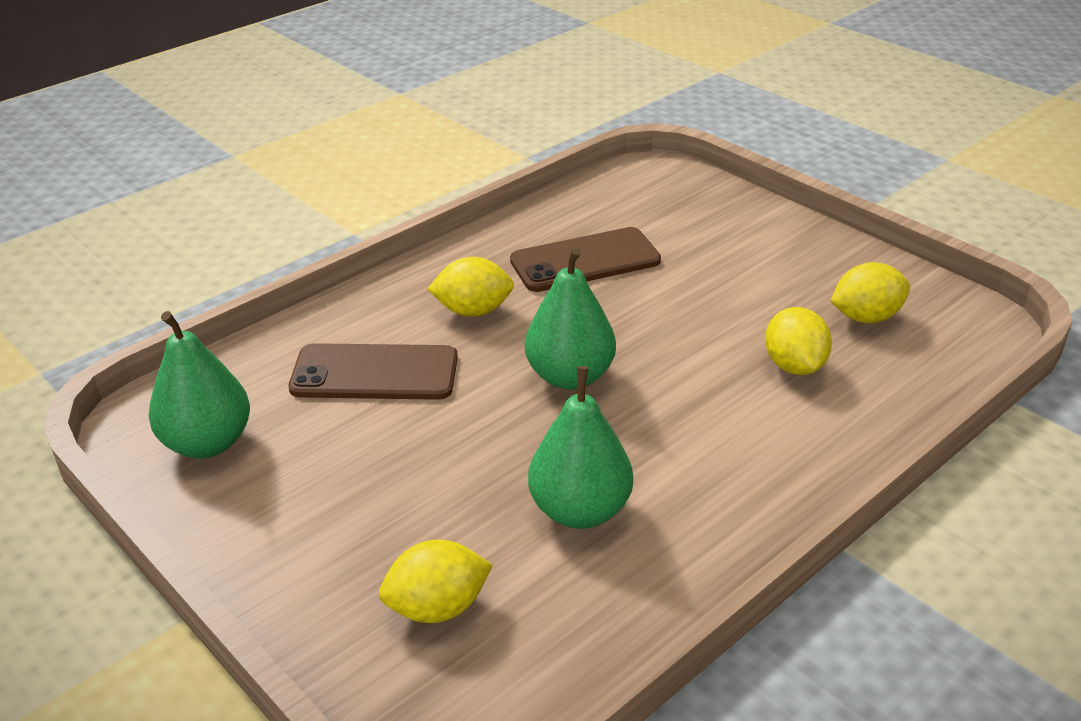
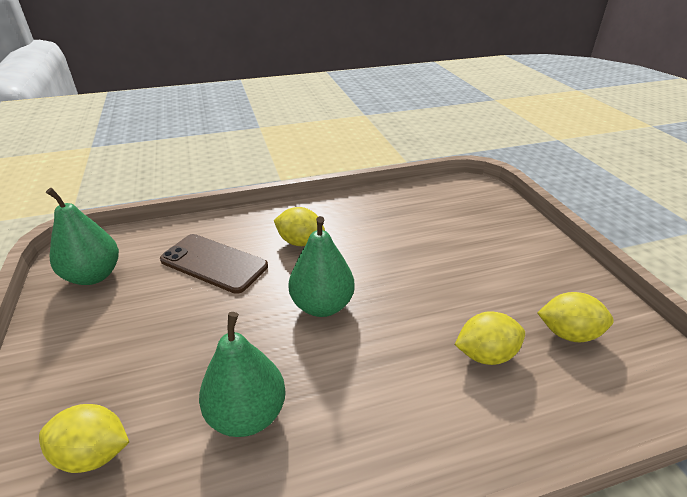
camera: 25 degrees right, 0 degrees up
brown phone [510,227,661,292] -> none
yellow lemon [765,307,832,375] -> yellow lemon turned 60 degrees clockwise [455,311,525,365]

